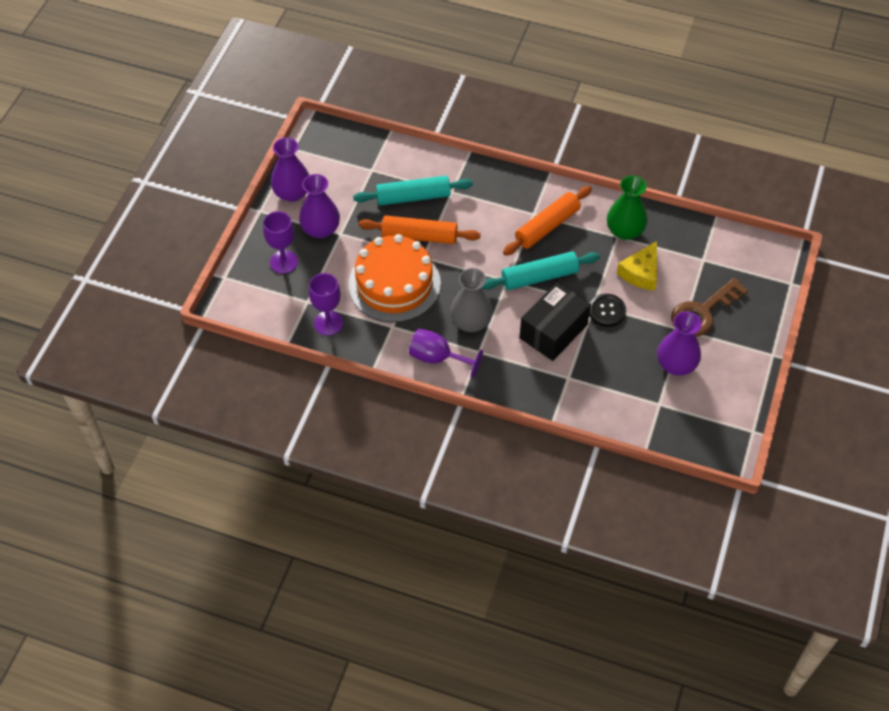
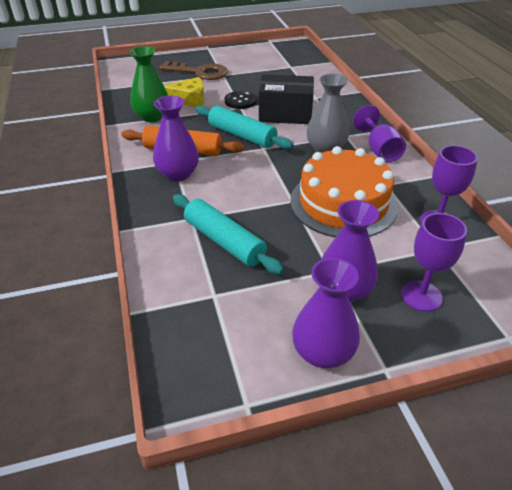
camera: 125 degrees left, 15 degrees down
orange rolling pin [359,215,481,244] -> none
purple vase [657,311,702,376] -> purple vase moved to [153,96,199,181]

